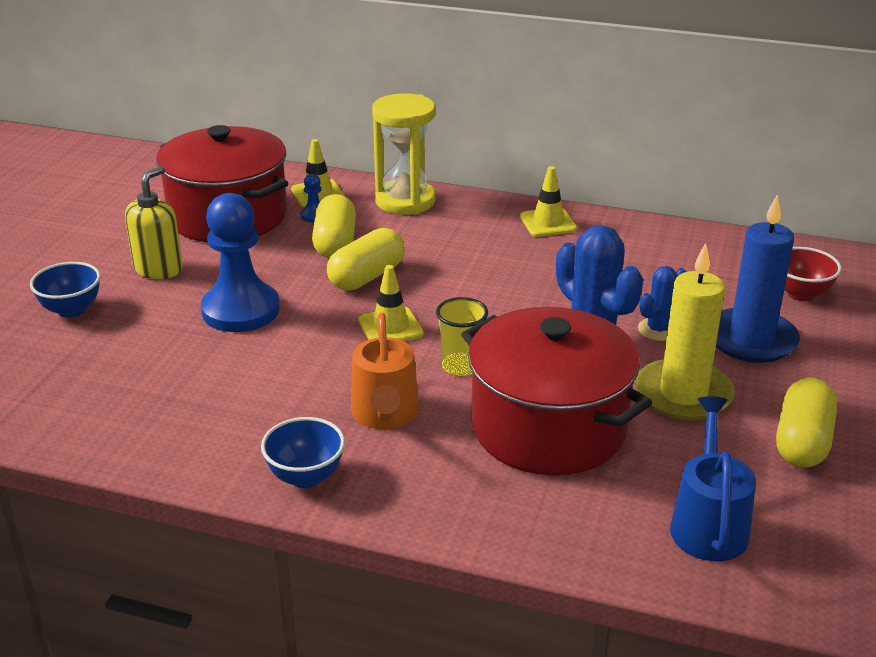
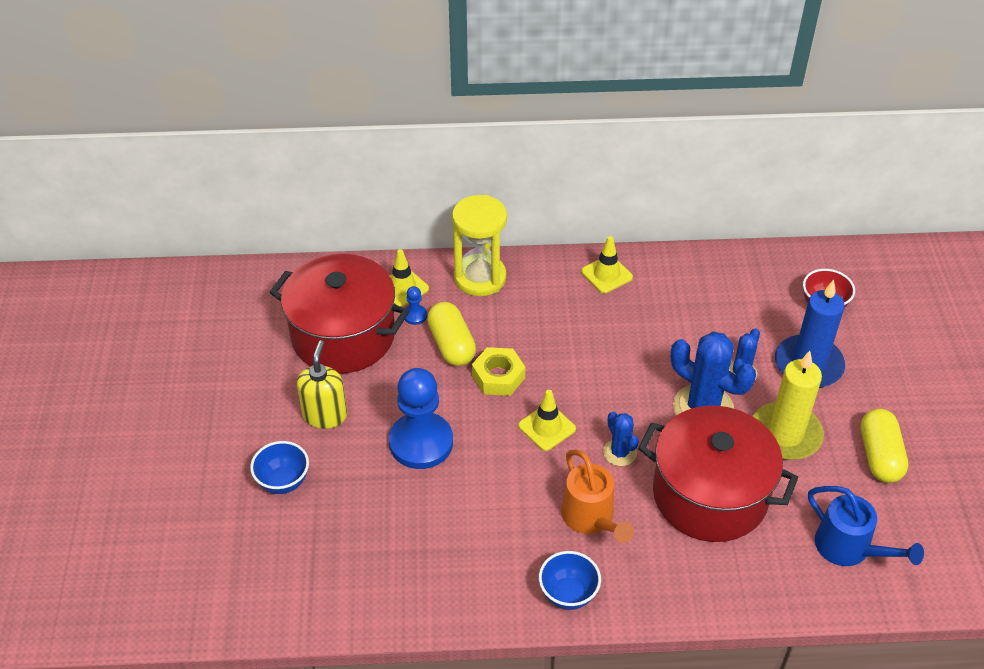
camera: 20 degrees left, 15 degrees up
yellow capsule [327,228,405,291] -> yellow nut [472,347,525,396]
yellow cup [436,297,488,376] -> blue cactus [603,412,639,466]
blue watering can [670,396,756,561] -> blue watering can turned 150 degrees clockwise [808,486,924,566]

